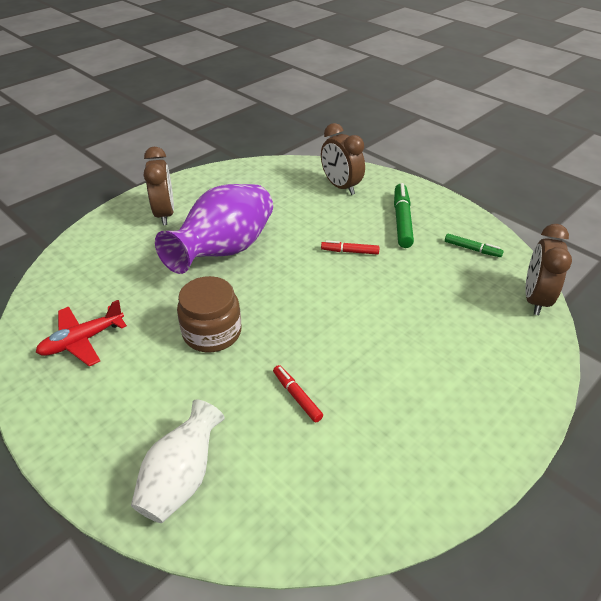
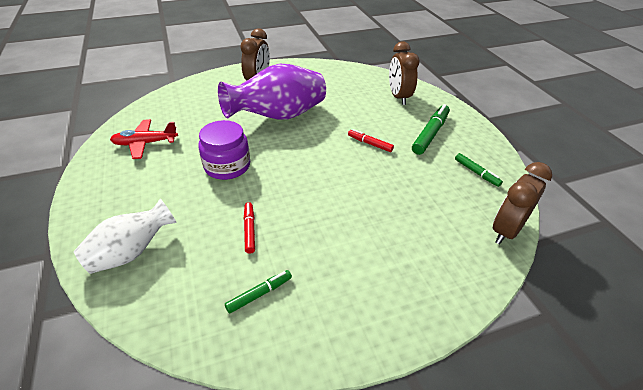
camera: 25 degrees right, 0 degrees up
brown jar [177,276,242,352] -> purple jar [198,120,250,180]
none -> green marker [225,270,292,314]

